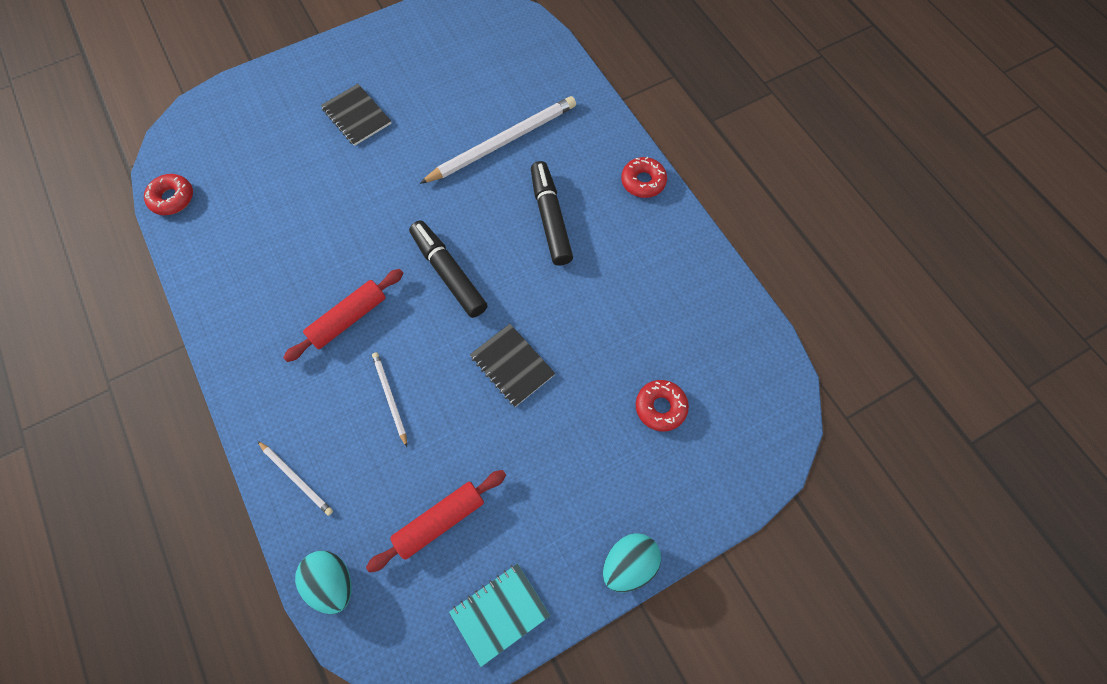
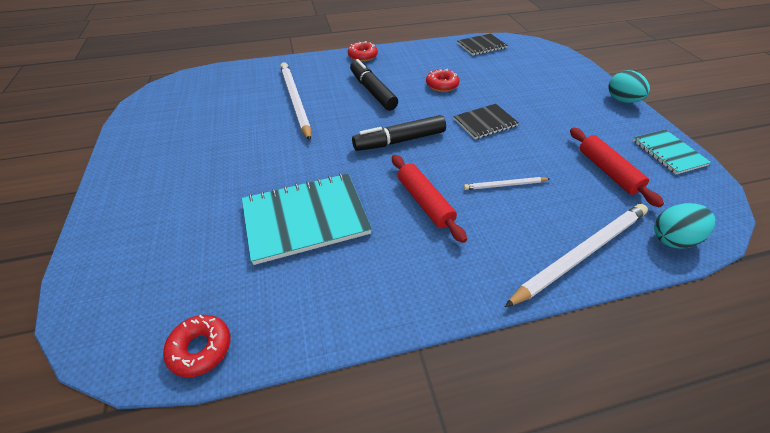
camera: 75 degrees left, 20 degrees down
white pencil [258,441,333,516] -> white pencil [505,204,648,307], size x2.01
black notebook [321,84,391,146] -> black notebook moved to [457,34,508,55]
black marker [531,161,573,266] -> black marker turned 60 degrees clockwise [350,59,398,111]
red donut [636,380,689,431] -> red donut moved to [426,69,459,92]
none -> turquoise notebook [242,174,372,265]

